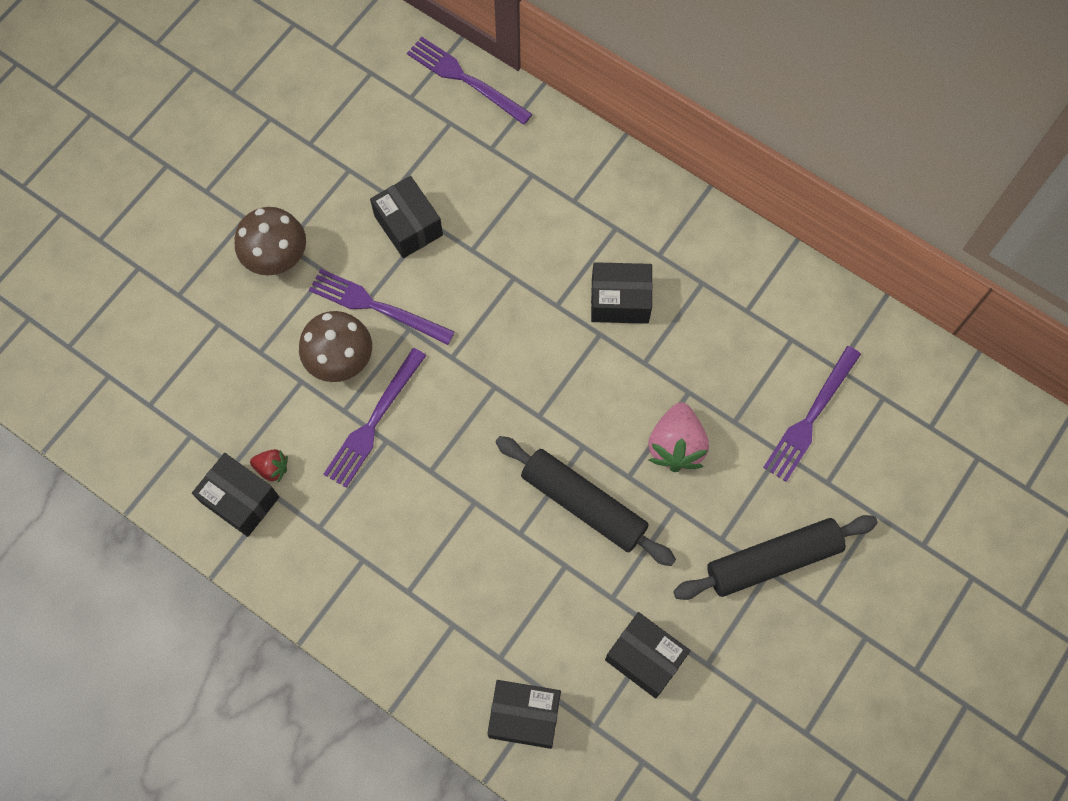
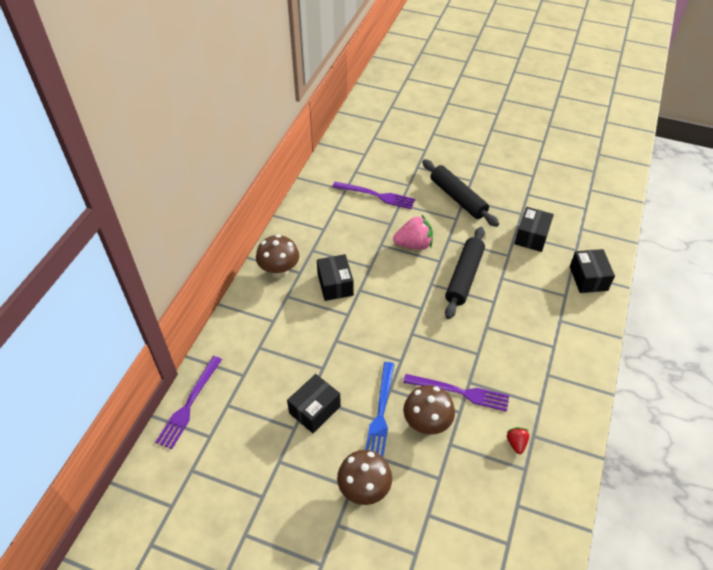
camera: 105 degrees left, 20 degrees down
black box [192,453,279,537] -> none
purple fork [309,269,455,345] -> blue fork [365,362,394,457]
none -> brown mushroom [256,234,299,278]

